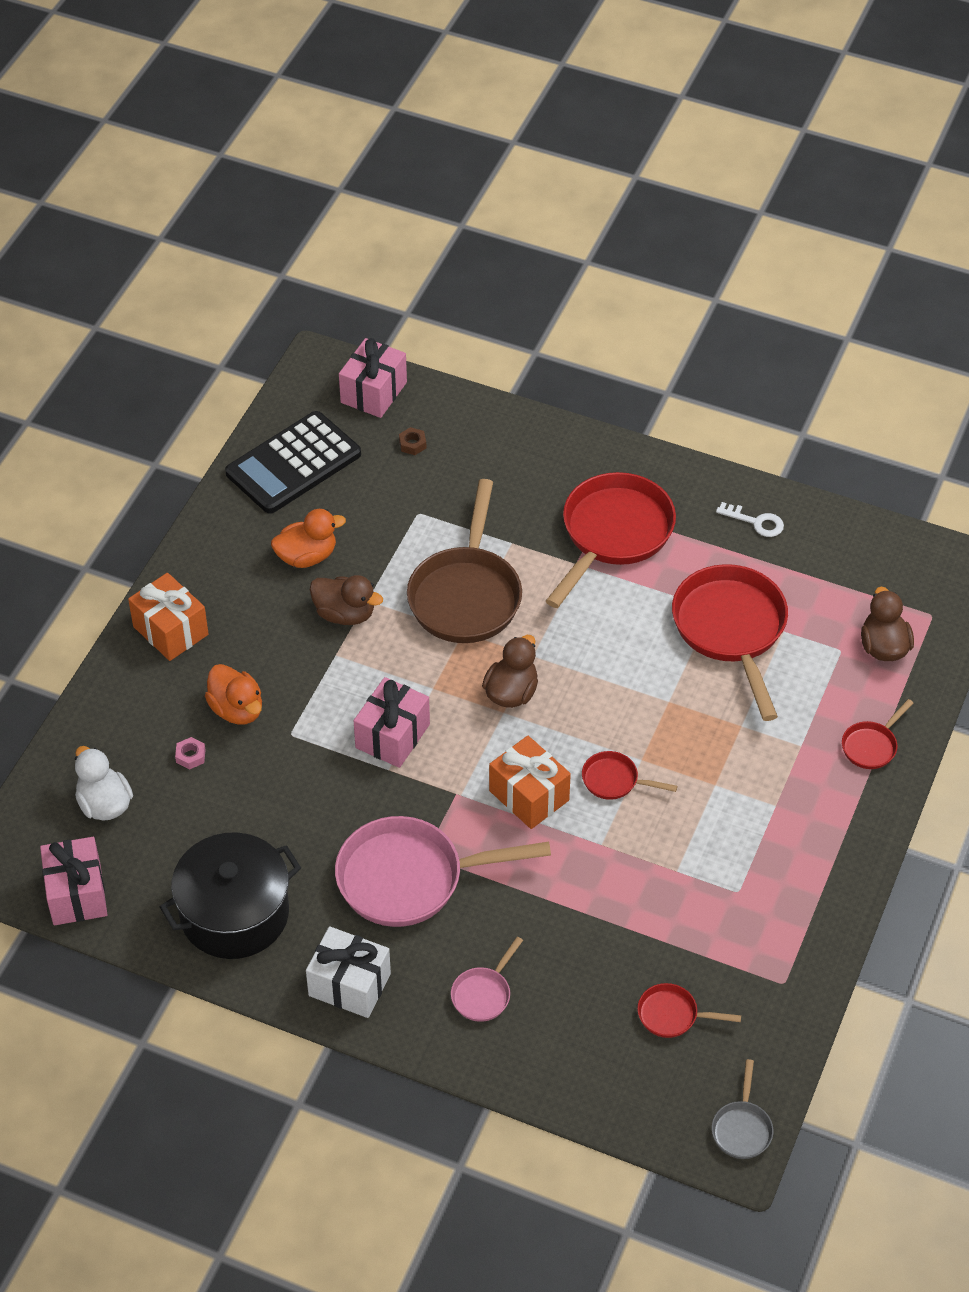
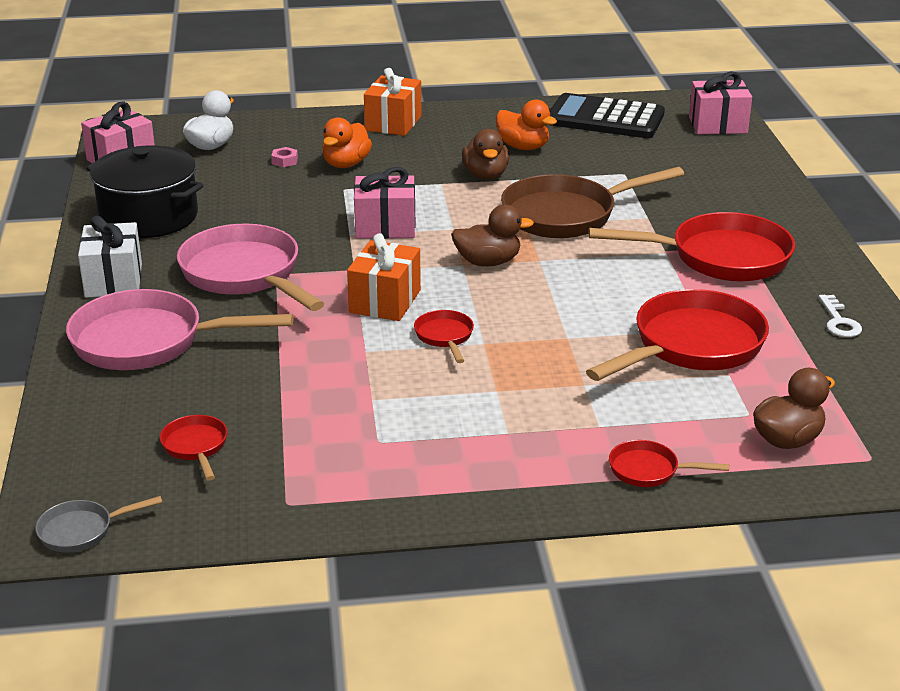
camera: 60 degrees right, 20 degrees down
brown nut [399,427,426,455] -> none
pink pan [451,937,523,1022] -> pink pan [66,289,294,370], size x2.16

